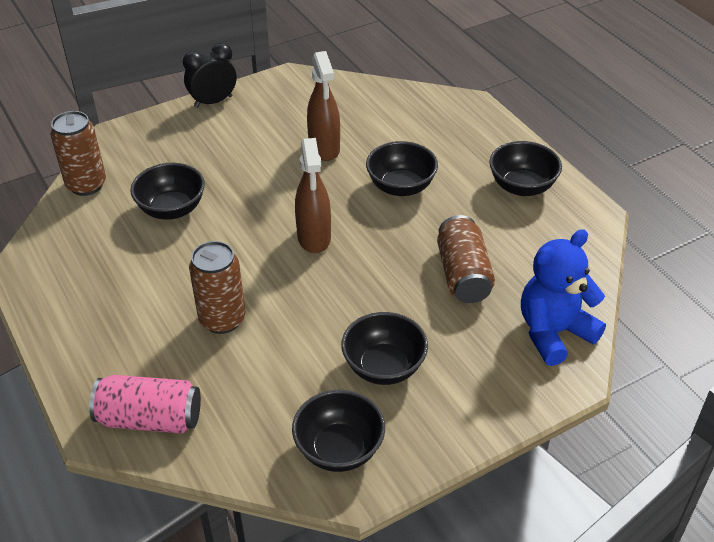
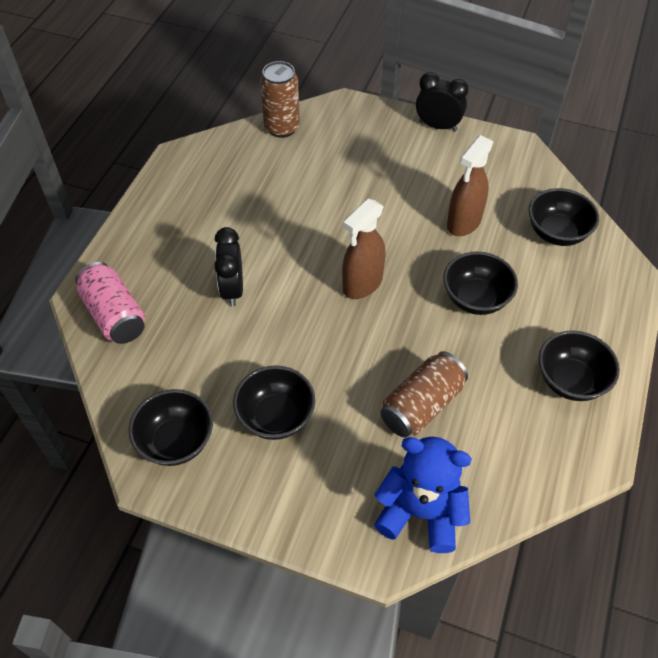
camera: 50 degrees right, 10 degrees up
black bowl [130,163,205,220] -> black bowl moved to [529,188,599,246]
brown can [189,241,245,334] -> black clock [214,227,243,307]

